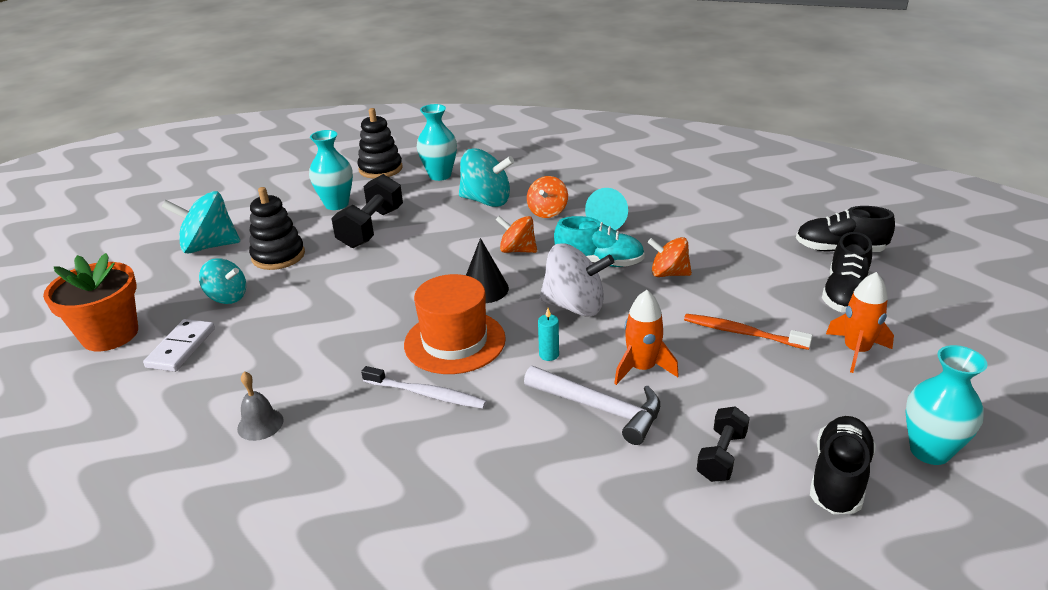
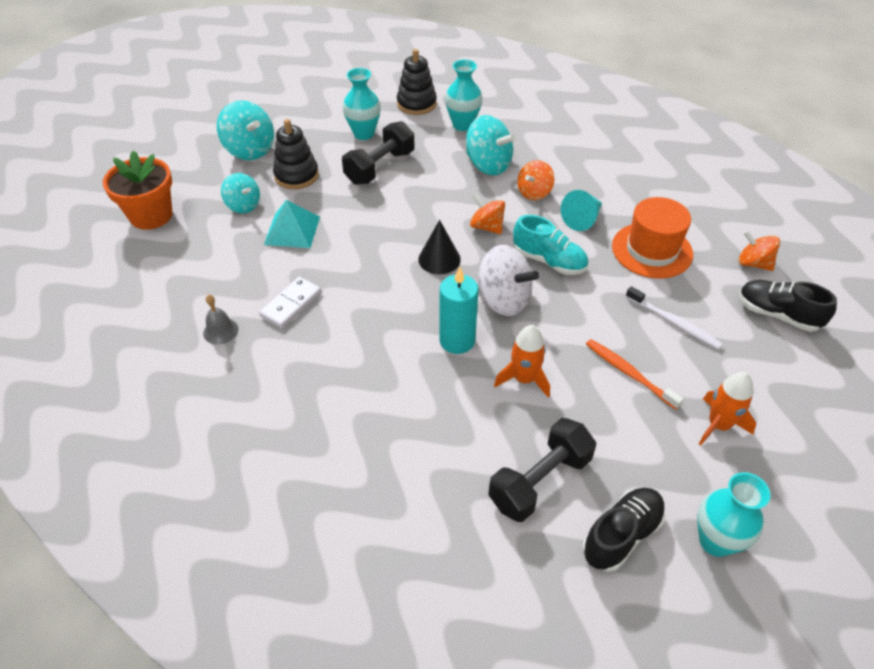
camera: 20 degrees right, 15 degrees up
white domino [143,319,215,372] -> white domino moved to [259,277,322,328]
turquoise spinning top [162,191,240,254] -> turquoise spinning top turned 150 degrees counterclockwise [217,101,274,160]
white toothbrush [361,366,487,409] -> white toothbrush moved to [626,286,723,350]
orange hat [404,274,506,374] -> orange hat moved to [612,197,693,279]
white hammer [524,366,660,445] -> none
turquoise candle [538,308,559,361] -> turquoise candle [439,266,479,354], size x2.08
orange spinning top [648,237,692,277] -> orange spinning top moved to [739,230,780,271]
black dumbbell [697,406,750,482] -> black dumbbell [488,418,596,522], size x1.66
black shoe [822,232,872,312] -> none
none -> turquoise pyramid [264,200,320,248]

